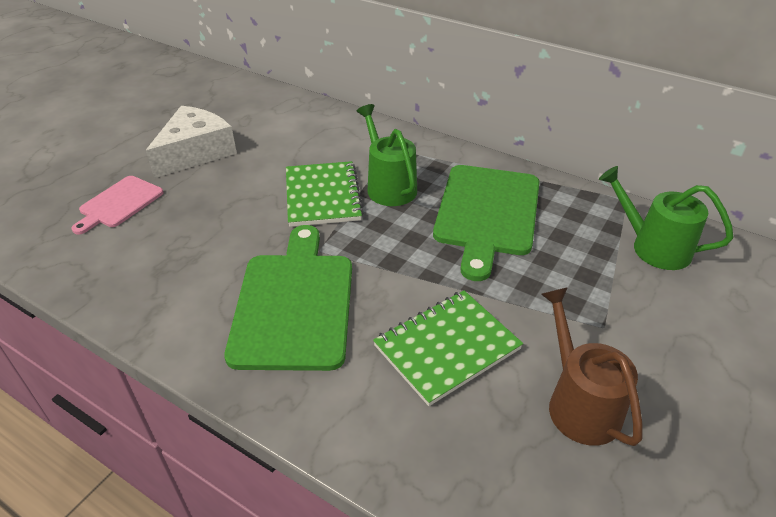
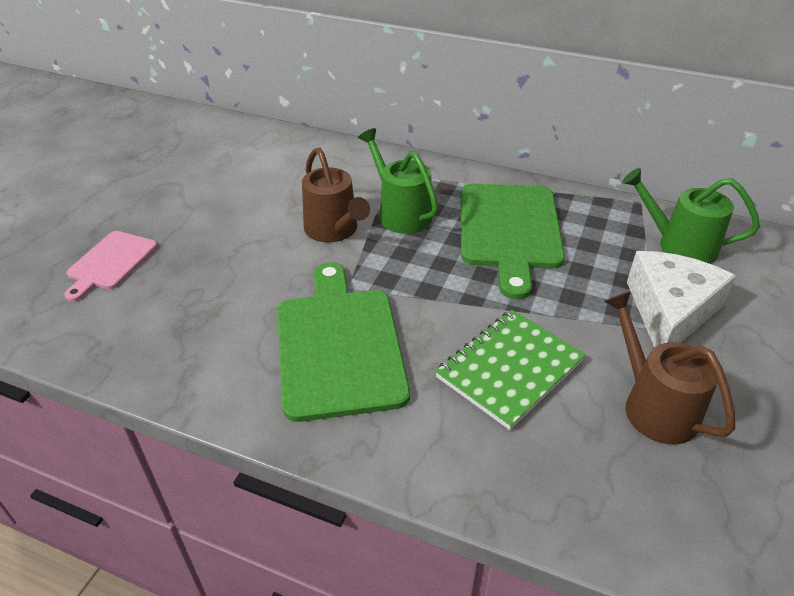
camera: 10 degrees left, 0 degrees up
white cheese [146,106,237,178] -> white cheese moved to [627,251,736,348]
green notebook [286,161,364,227] -> brown watering can [302,147,370,242]

